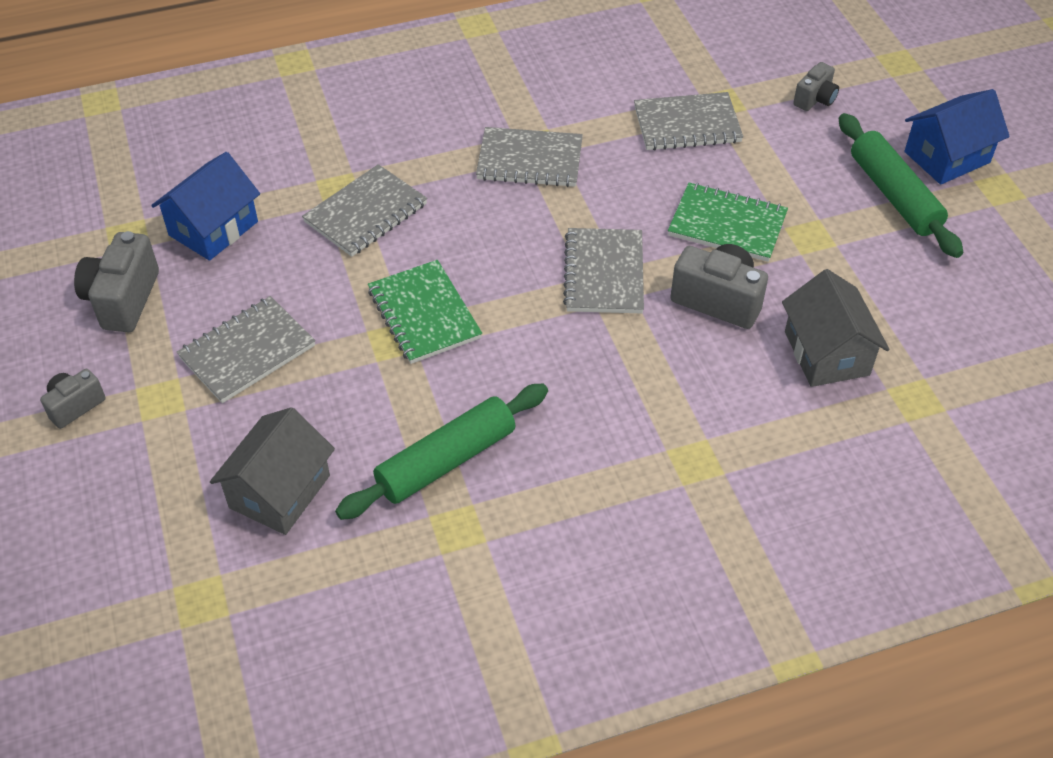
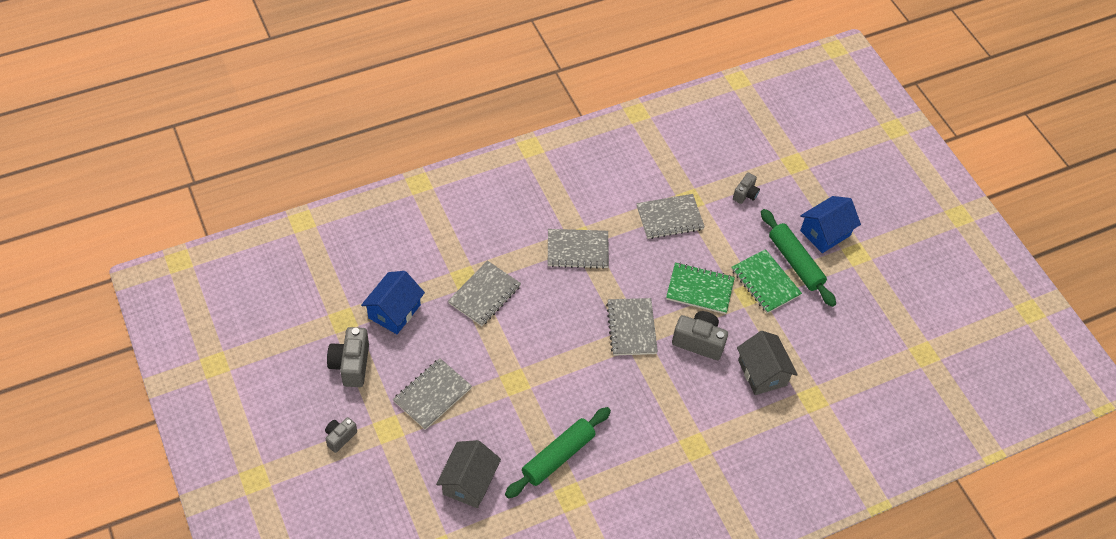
camera: 10 degrees left, 5 degrees up
green notebook [368,260,482,364] -> green notebook moved to [731,249,802,313]

